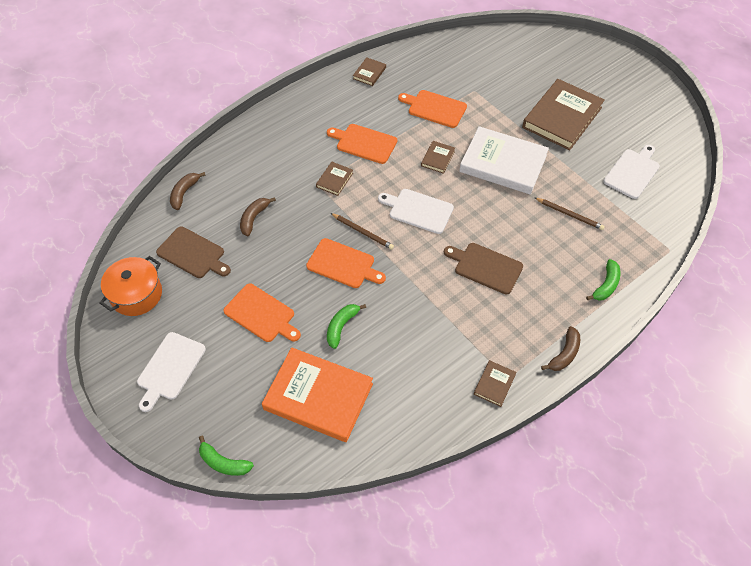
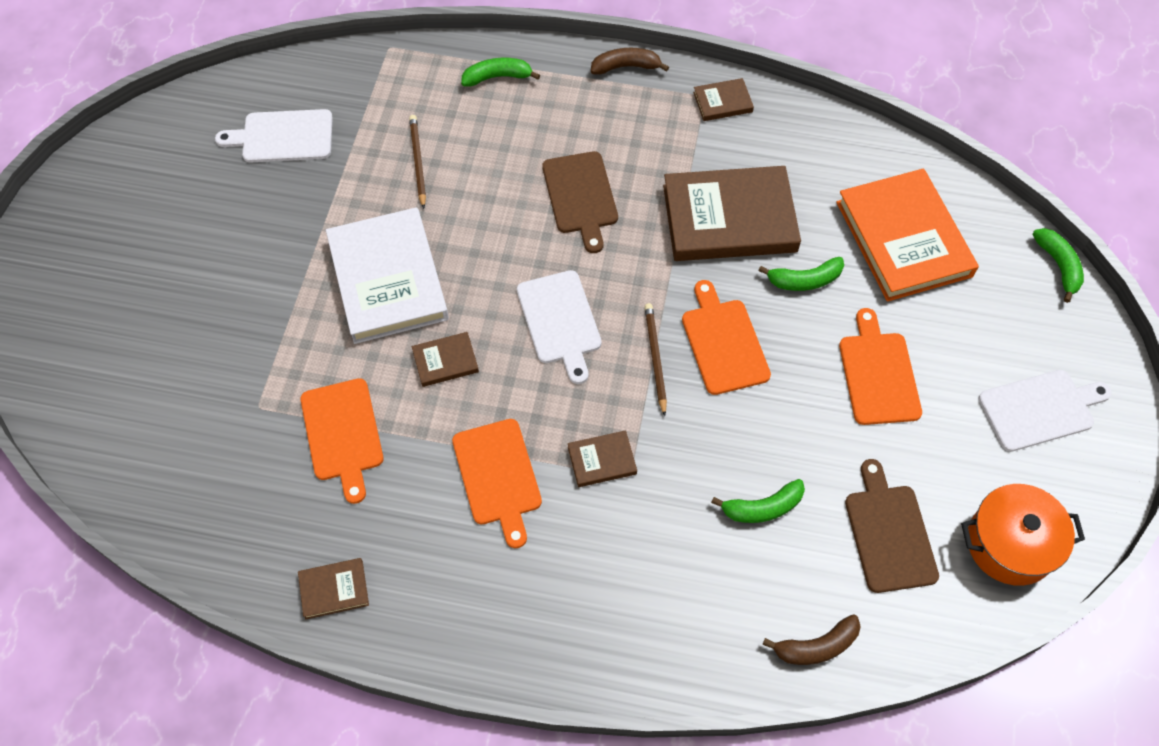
camera: 130 degrees left, 5 degrees up
brown banana [240,197,276,236] -> green banana [711,479,805,523]
brown book [522,79,605,150] -> brown book moved to [663,166,801,261]

